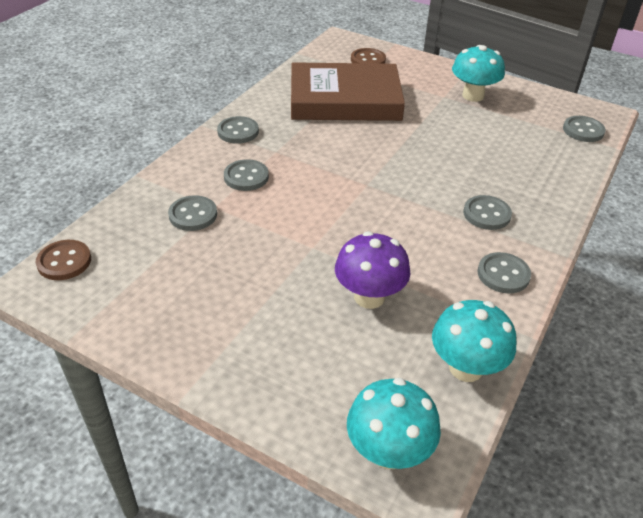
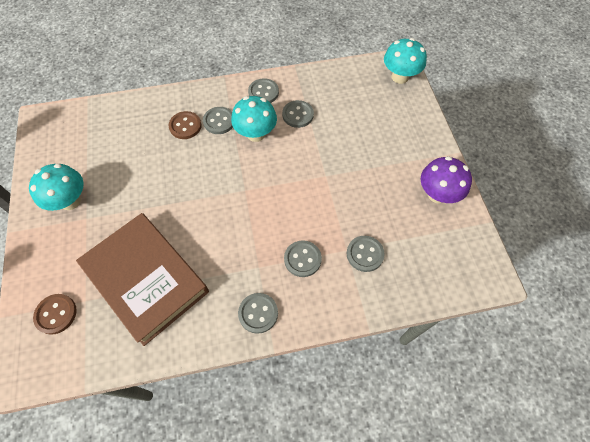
camera: 130 degrees left, 20 degrees up
brown button [36,240,91,280] -> brown button moved to [169,111,202,139]
purple mushroom [335,231,410,309] -> purple mushroom moved to [421,156,472,204]
turquoise mushroom [432,300,516,382] -> turquoise mushroom moved to [231,96,277,142]
grey button [563,116,606,142] -> grey button moved to [282,100,314,128]

